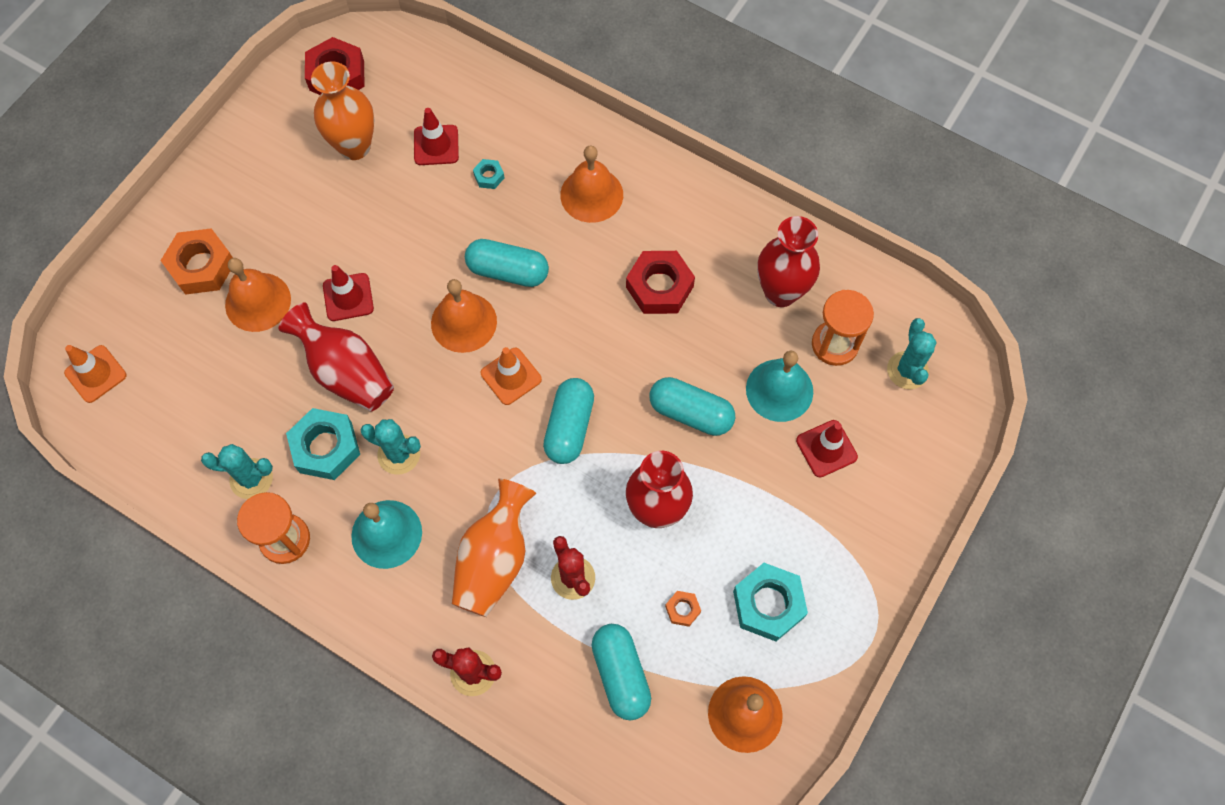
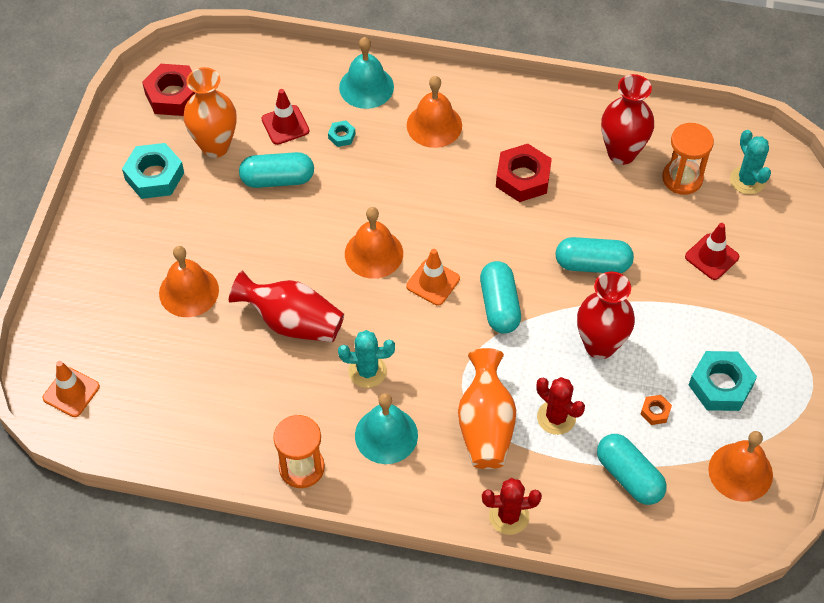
camera: 20 degrees left, 10 degrees down
orange nut [160,228,233,295] -> none
turquoise cactus [201,444,273,499] -> none
turquoise nut [286,408,360,480] -> turquoise nut moved to [122,143,184,199]
red traffic cone [323,265,374,321] -> none
turquoise capsule [465,239,549,287] -> turquoise capsule moved to [239,152,314,188]
turquoise bell [746,351,813,422] -> turquoise bell moved to [339,37,394,109]

